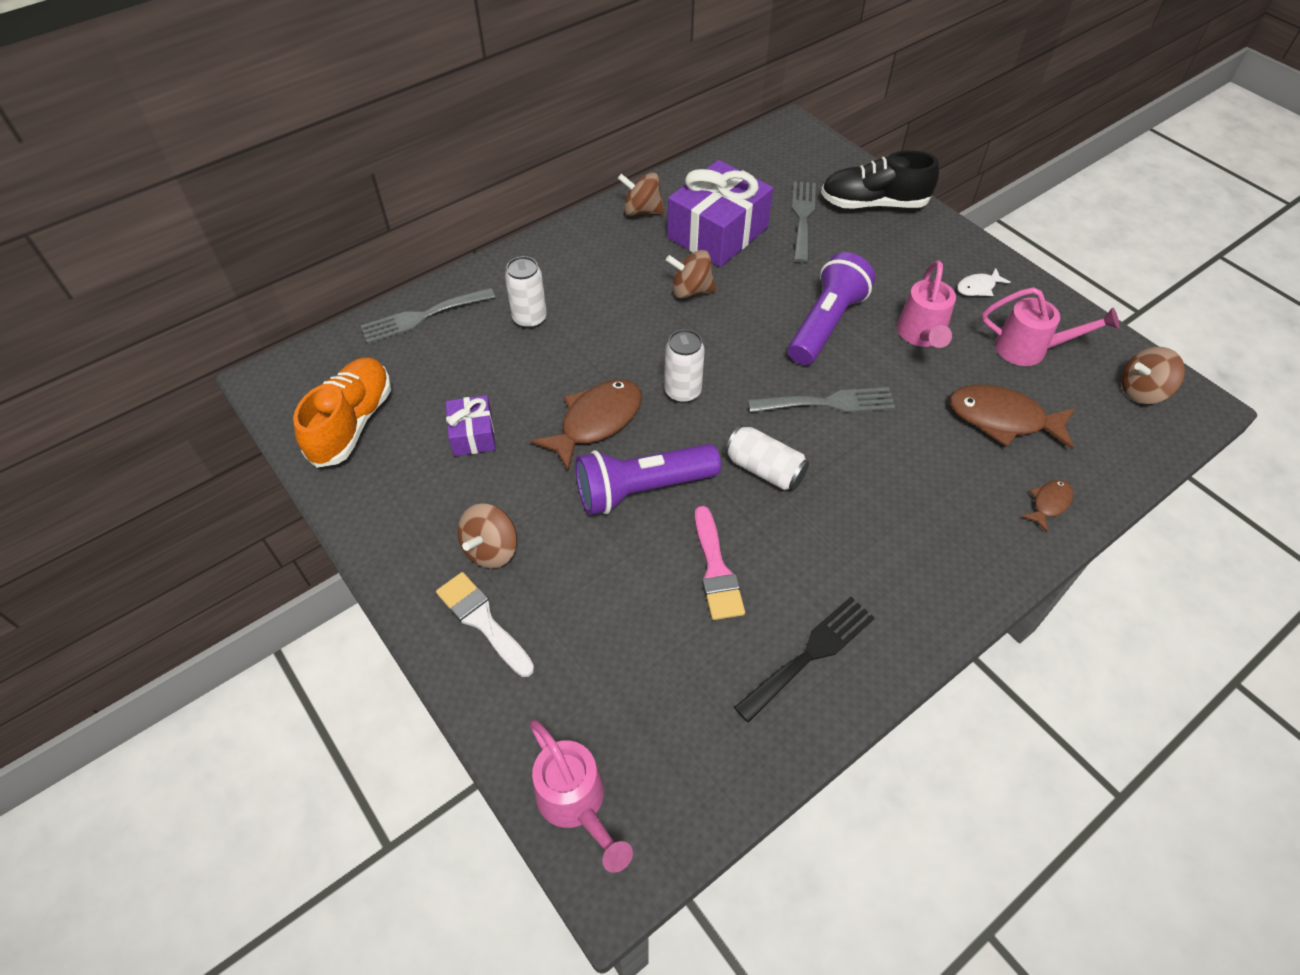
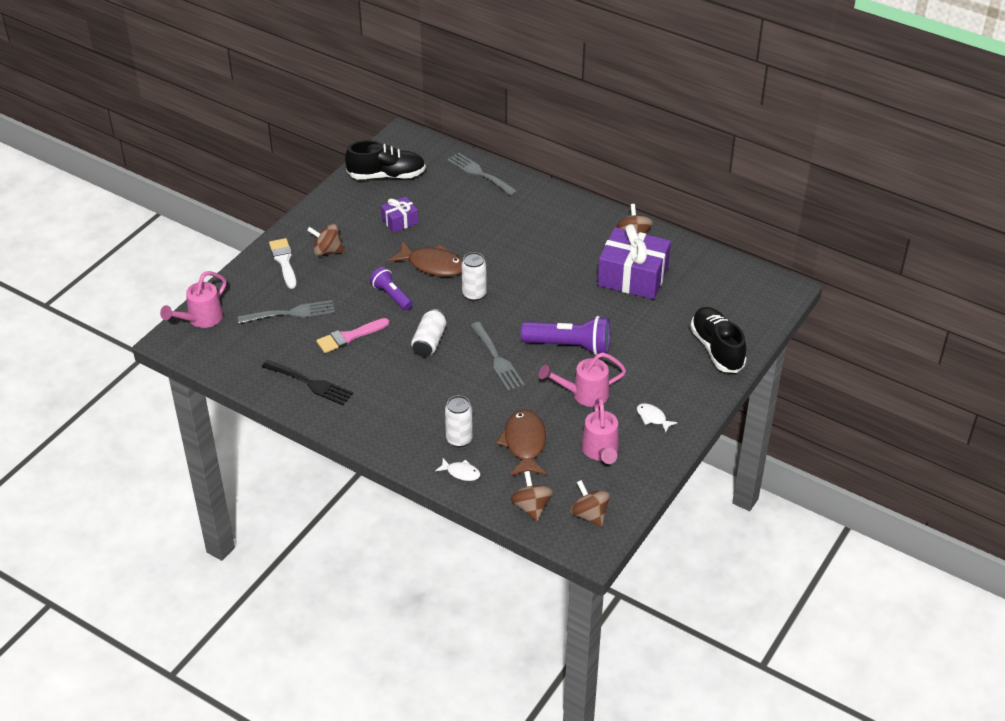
camera: 70 degrees right, 10 degrees down
orange shoe [293,358,391,468] -> black shoe [345,140,426,179]
white brush [436,572,534,677] -> white brush turned 45 degrees counterclockwise [269,238,297,289]
white can [505,256,547,329] -> white can moved to [445,396,473,447]
purple flashlight [576,444,721,515] -> purple flashlight [370,267,413,311], size x0.61
brown spinning top [666,250,716,298] -> brown spinning top moved to [510,471,553,522]
grey fork [792,182,816,263] -> grey fork moved to [238,300,335,324]
brown fish [1021,480,1074,532] -> white fish [435,458,481,481]

